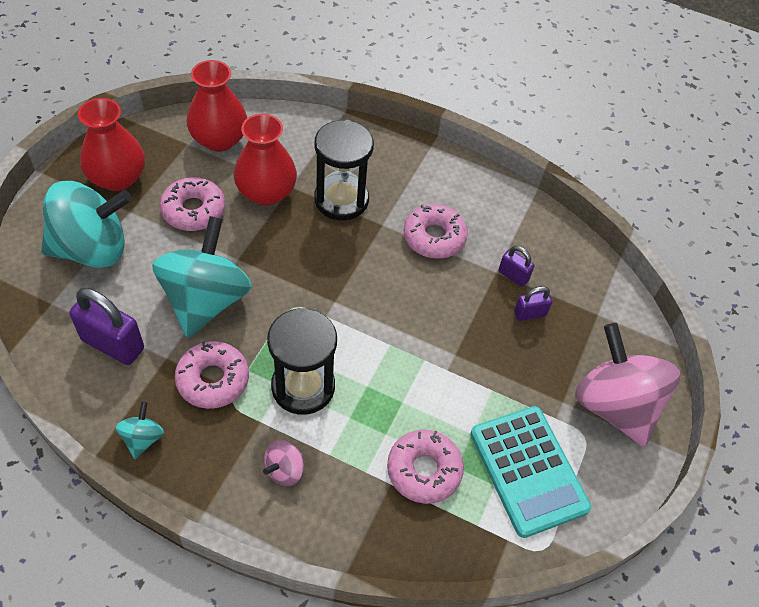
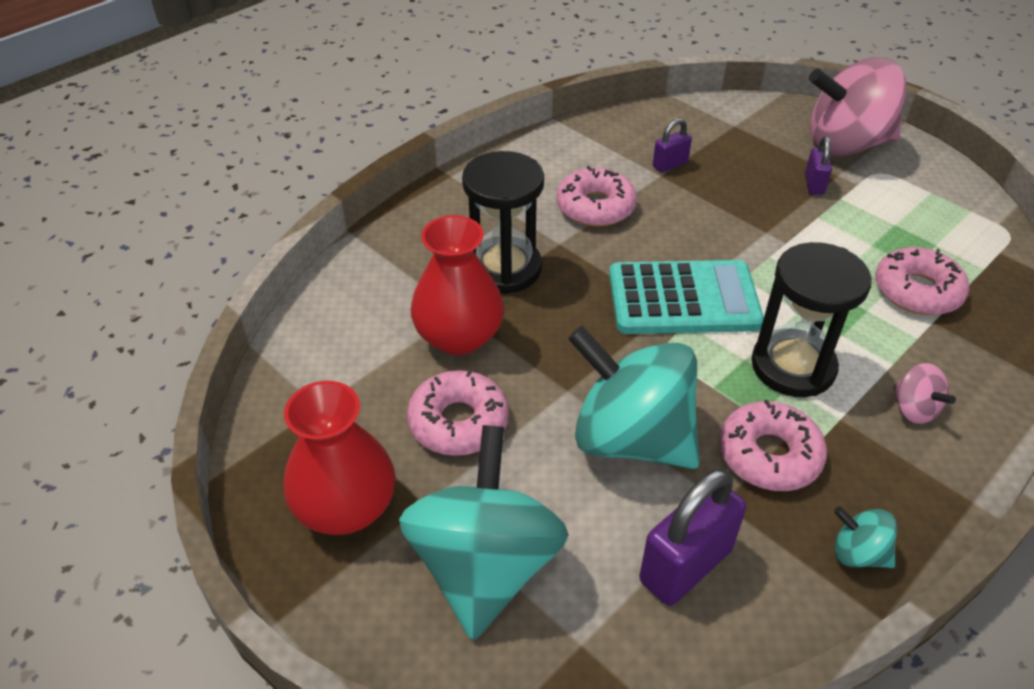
camera: 65 degrees left, 10 degrees down
red vase [187,60,247,152] -> none
turquoise calculator [470,406,591,538] -> turquoise calculator moved to [609,260,764,334]
purple padlock [514,286,552,321] -> purple padlock moved to [805,136,832,195]

